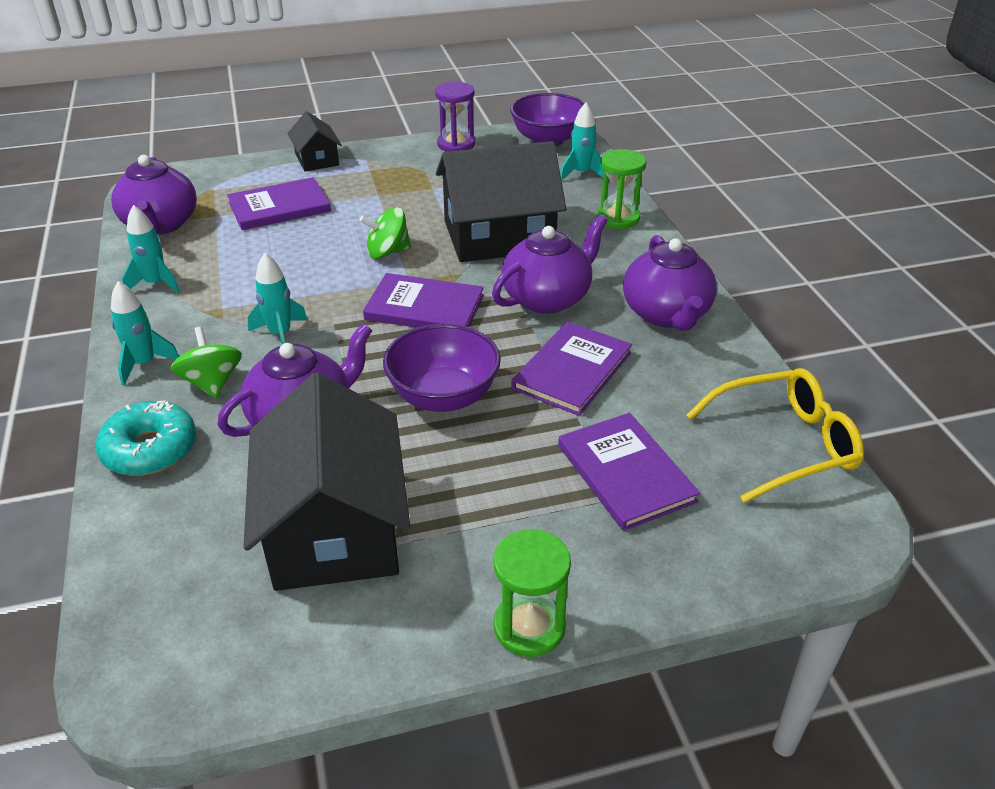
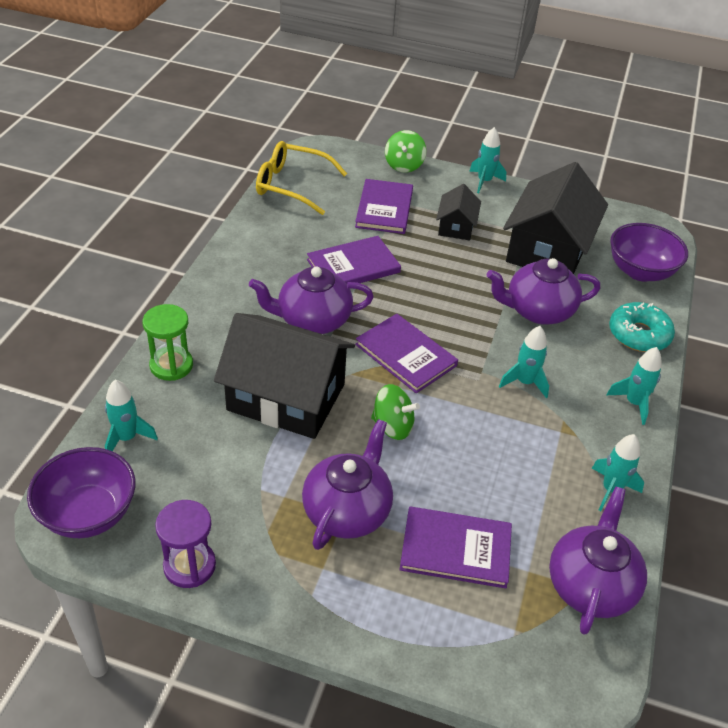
camera: 150 degrees left, 5 degrees up
green spinning top [171,327,242,398] -> green spinning top moved to [385,130,426,173]
black house [287,111,342,172] -> black house moved to [436,184,481,240]
purple bowl [383,324,501,412] -> purple bowl moved to [610,223,688,282]
green hourglass [493,529,571,657] -> turquoise rocket [469,127,506,193]
purple teapot [623,235,717,331] -> purple teapot moved to [302,419,393,550]

